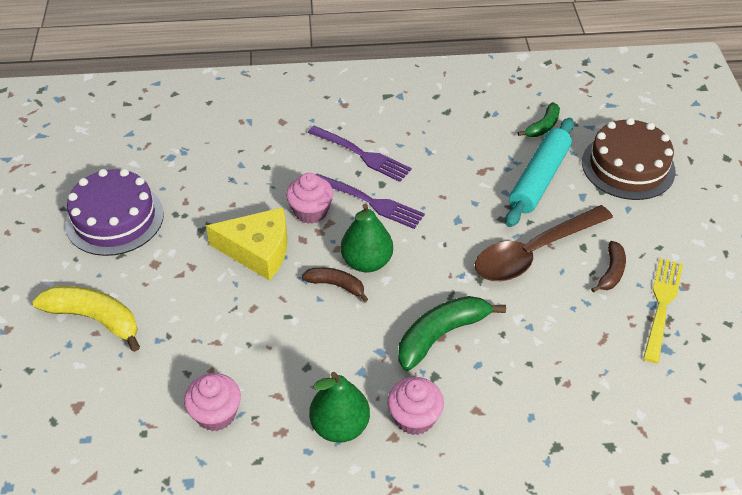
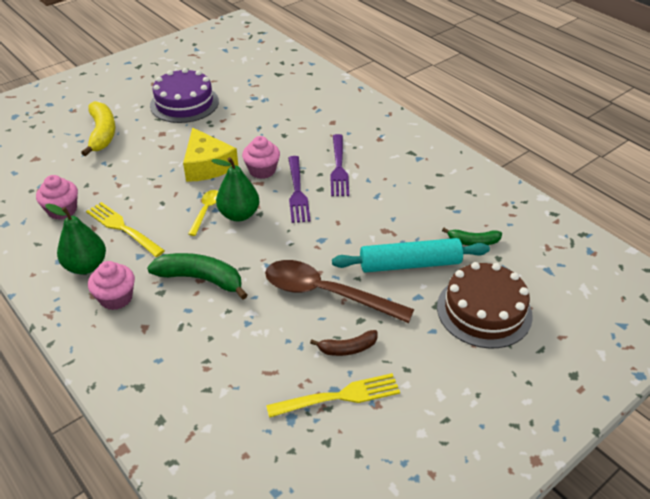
camera: 55 degrees right, 5 degrees down
brown banana [302,267,368,302] -> yellow spoon [188,190,218,236]
none -> yellow fork [86,202,165,257]

